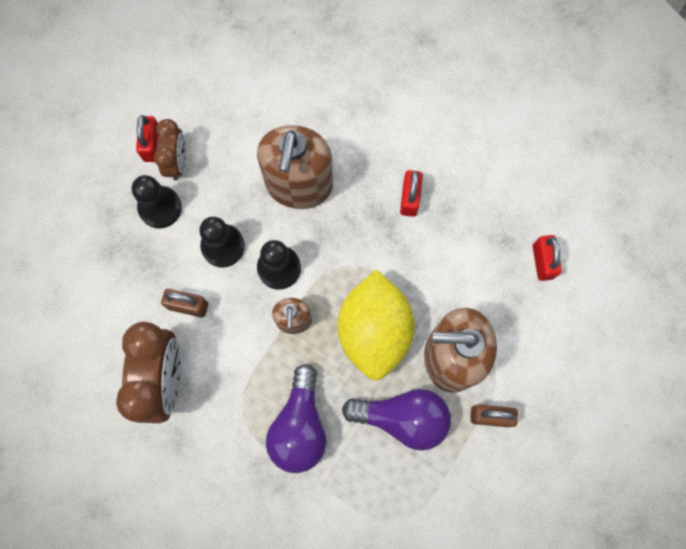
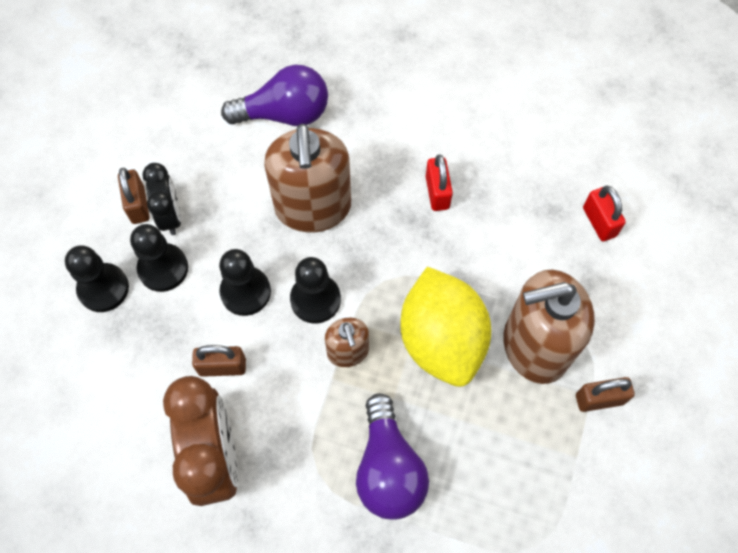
camera: 15 degrees left, 10 degrees down
red padlock [136,115,158,162] -> brown padlock [118,168,150,224]
brown clock [154,119,186,181] -> black clock [142,163,181,235]
purple light bulb [342,389,451,451] -> purple light bulb moved to [221,65,328,126]
none -> black pawn [65,245,129,312]

